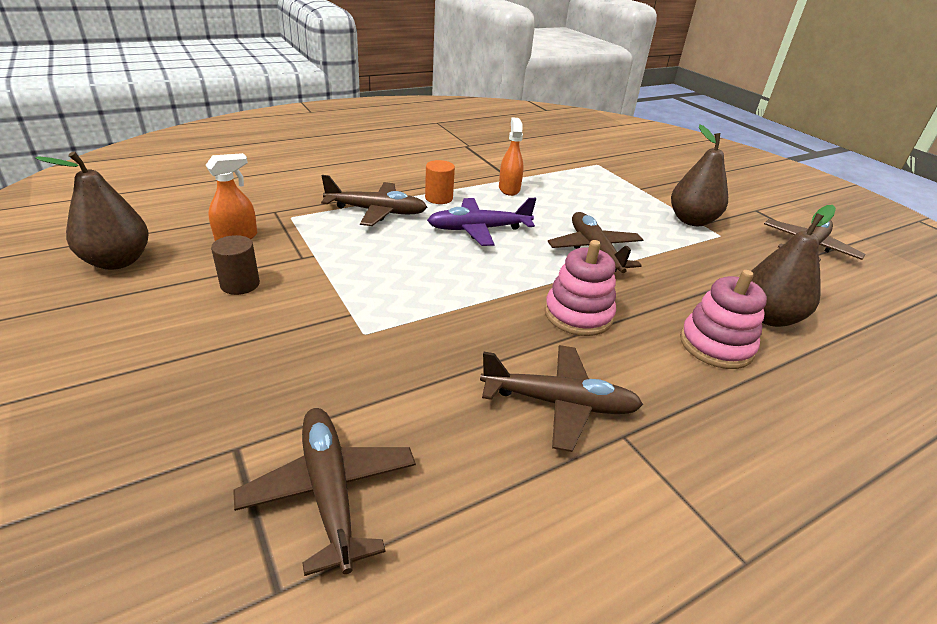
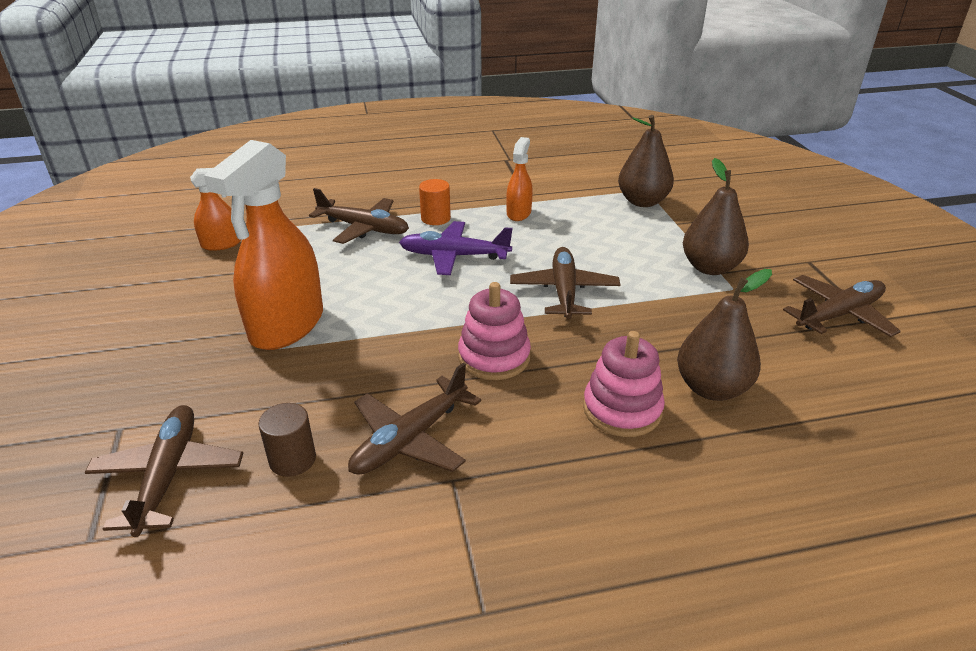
camera: 20 degrees right, 0 degrees up
brown pear [35,152,148,270] -> brown pear moved to [618,115,674,207]
brown cylinder [211,235,260,295] -> brown cylinder moved to [258,403,316,477]
brown plane [480,345,643,452] -> brown plane turned 105 degrees clockwise [348,363,481,475]
none -> orange spray bottle [204,140,323,350]

